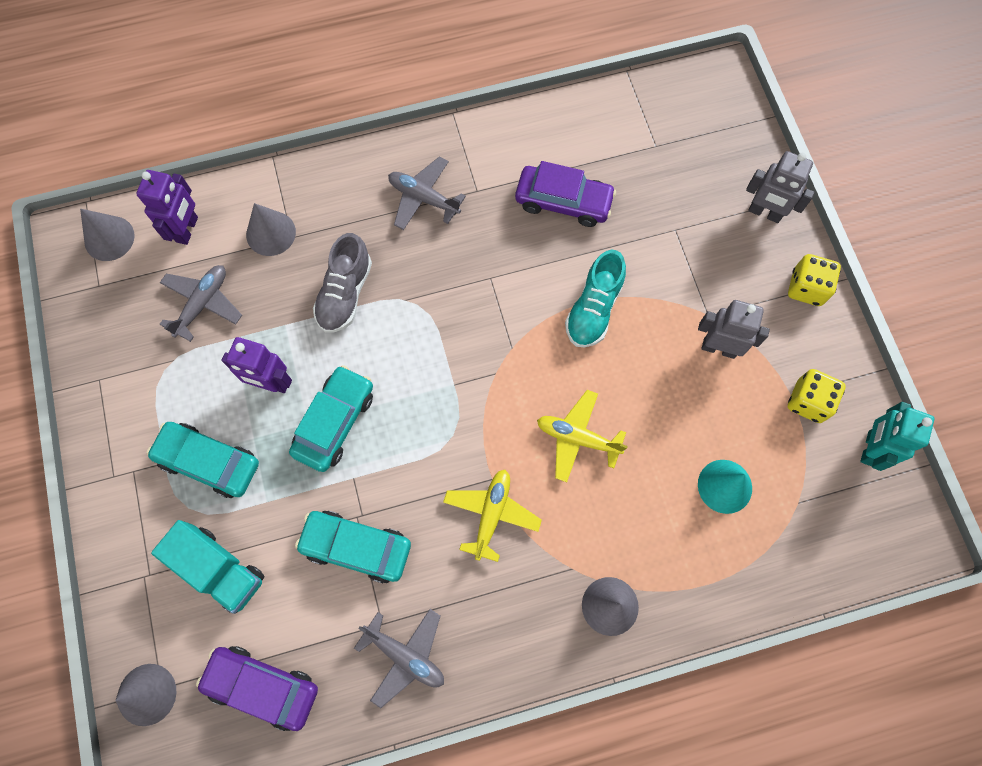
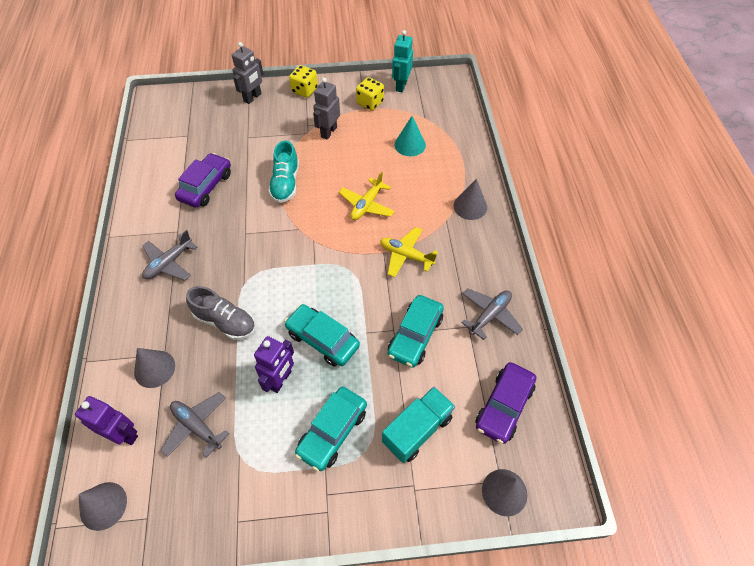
camera: 80 degrees left, 15 degrees down
turquoise shoe [565,250,626,347] -> turquoise shoe turned 60 degrees clockwise [268,140,299,203]
turquoise robot [860,402,934,471] -> turquoise robot turned 75 degrees clockwise [392,30,413,92]

